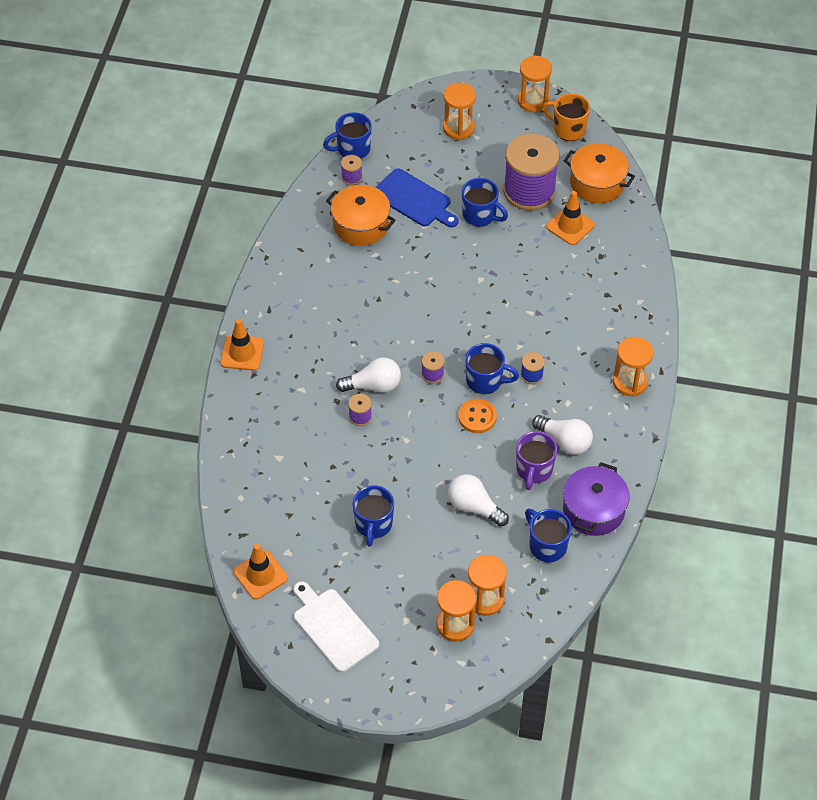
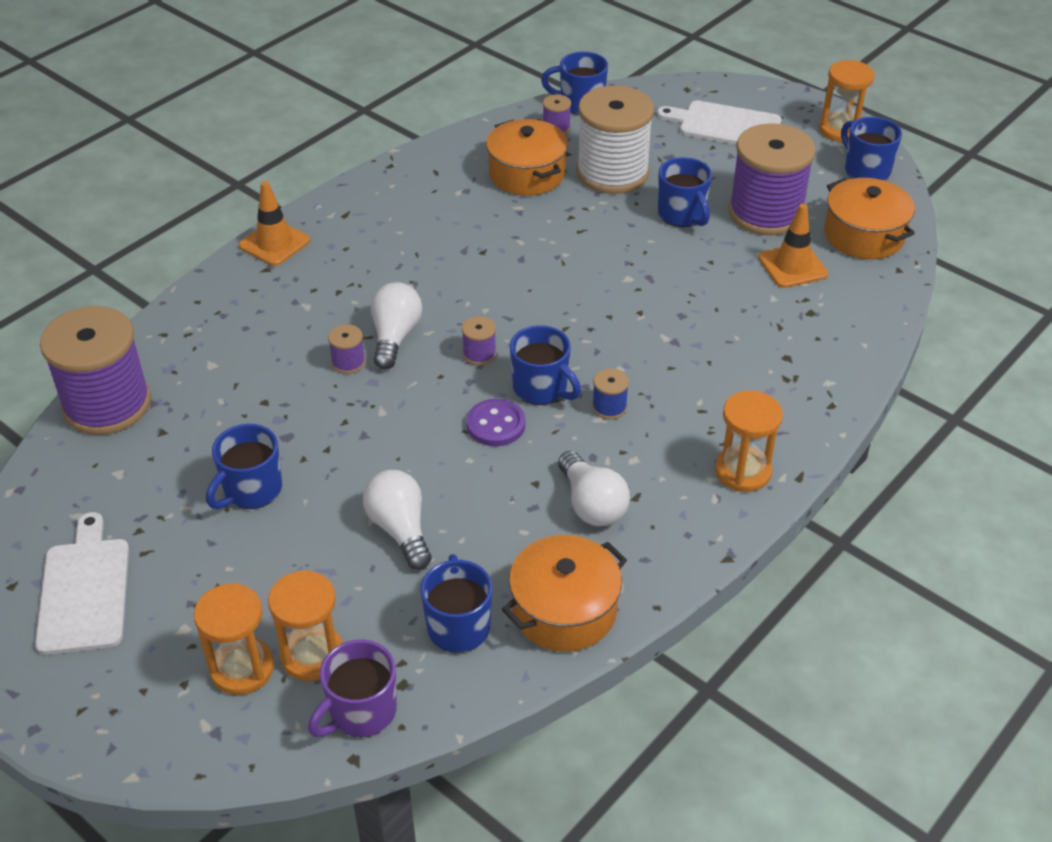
camera: 30 degrees right, 10 degrees down
orange traffic cone [233,544,288,599] -> none
white light bulb [336,357,401,393] -> white light bulb turned 105 degrees counterclockwise [371,282,422,369]
blue cutting board [376,168,459,227] -> white spool [576,85,654,194]
orange hourglass [443,83,476,140] -> white cutting board [657,100,782,145]
orange button [458,399,497,433] -> purple button [466,399,525,446]
purple mug [516,431,557,490] -> purple mug moved to [308,640,397,737]
orange mug [542,93,590,141] -> blue mug [841,117,902,181]
purple pot [563,462,630,536] -> orange pot [502,535,627,652]
none -> purple spool [40,306,151,435]

